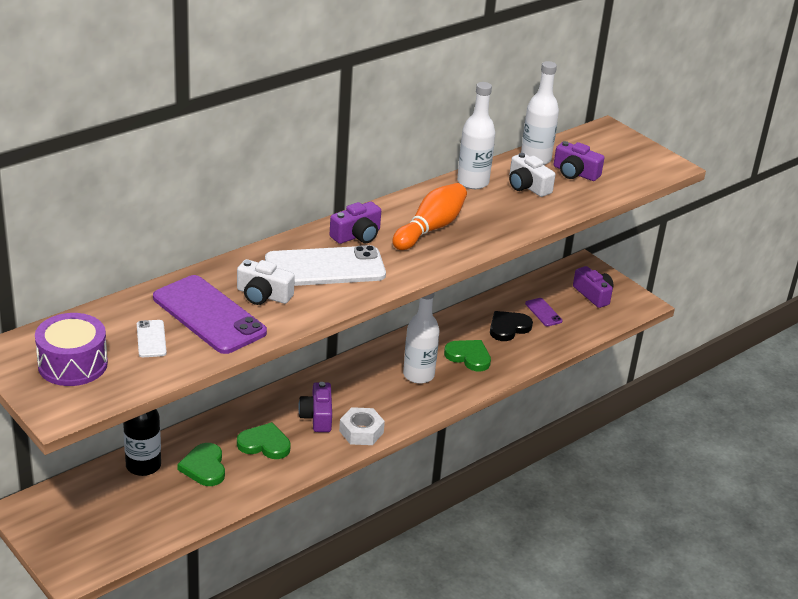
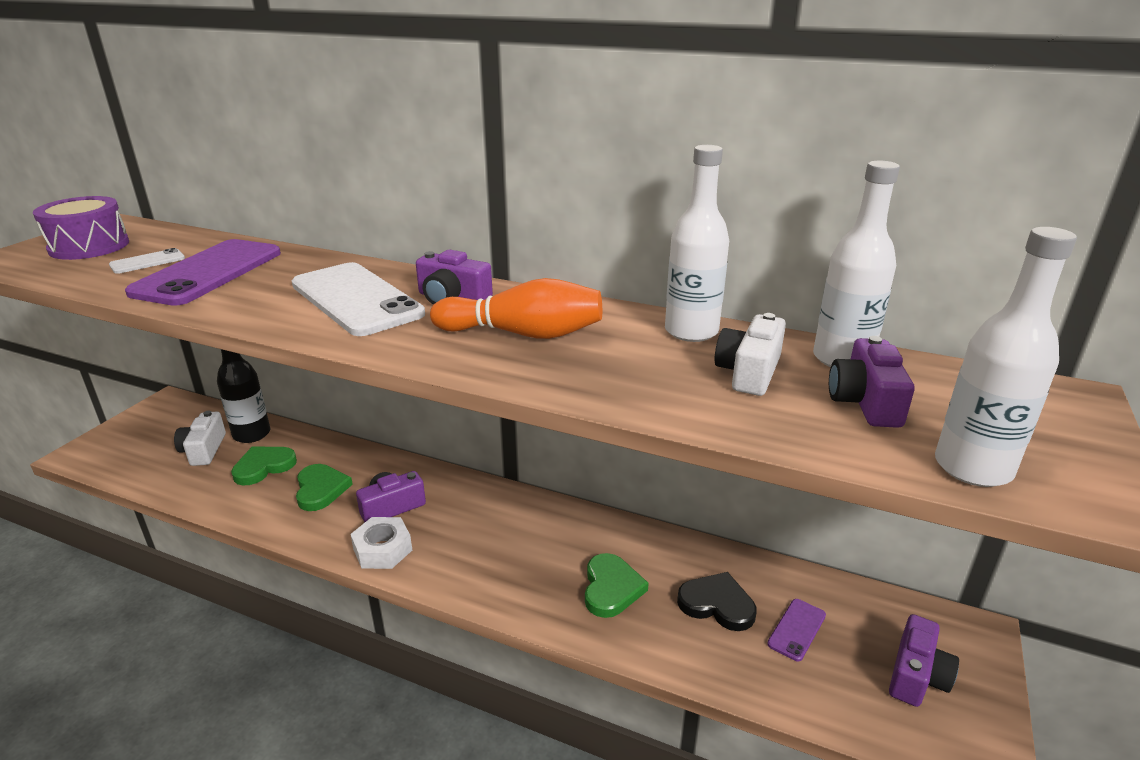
camera: 65 degrees right, 5 degrees down
white camera [237,259,295,305] -> white camera moved to [174,411,226,466]
white bottle [403,292,439,384] -> white bottle moved to [935,227,1077,487]

